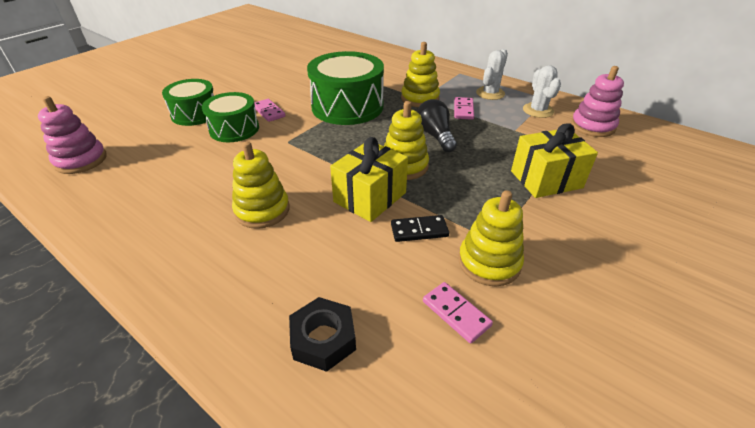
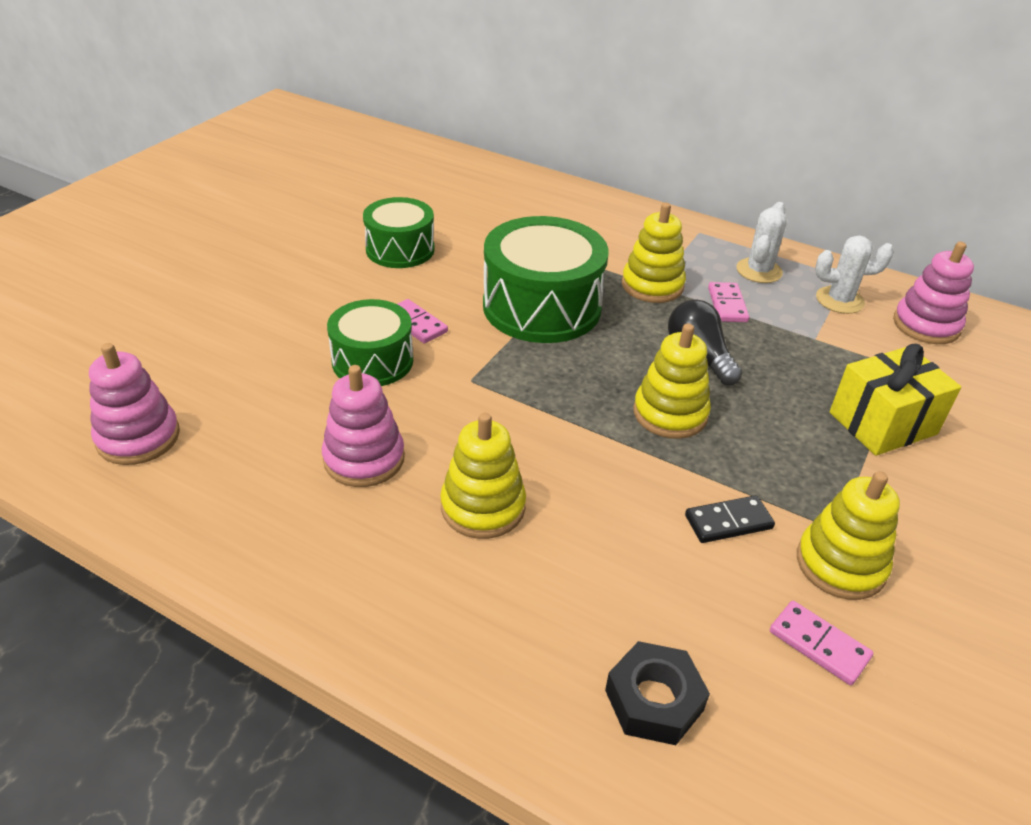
camera: 10 degrees left, 0 degrees up
green drum [162,79,214,126] -> green drum moved to [363,197,435,268]
yellow gift [330,137,408,222] -> none
white cactus [523,65,561,118] -> white cactus turned 75 degrees counterclockwise [815,235,894,314]
none -> pink stacking toy [322,365,405,487]

